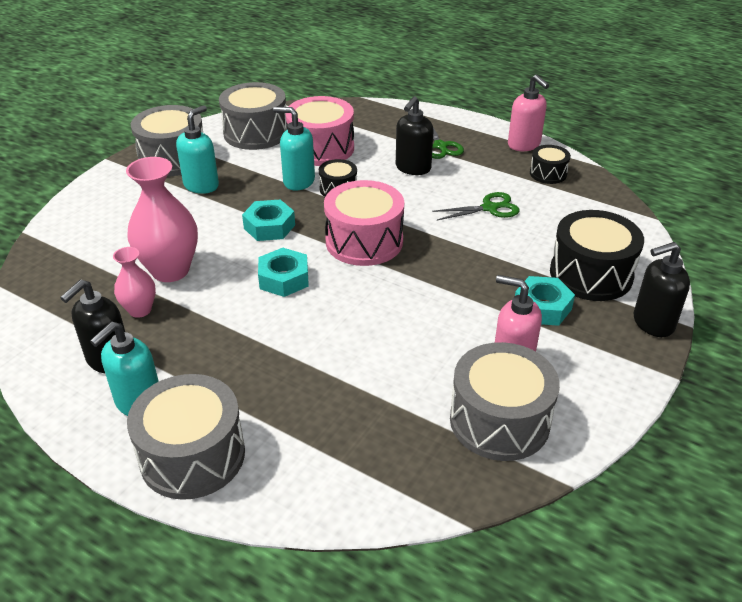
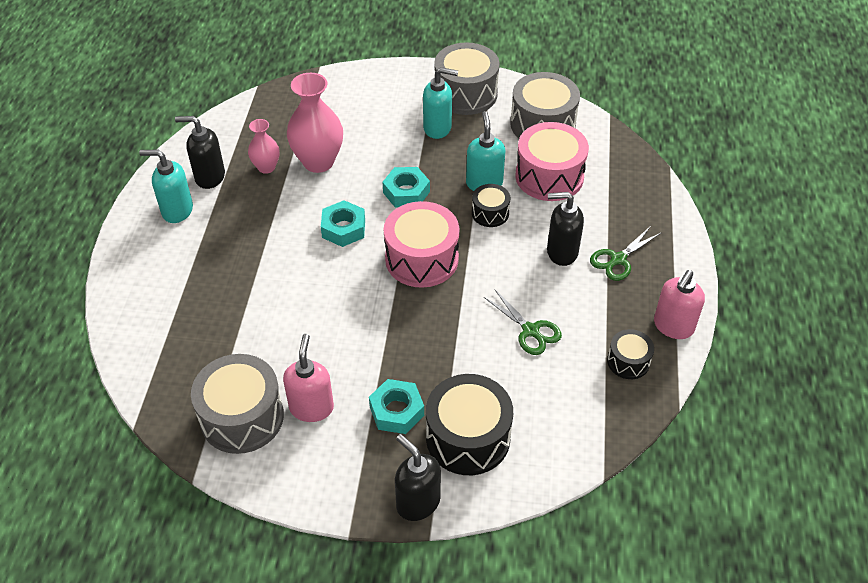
camera: 65 degrees right, 10 degrees up
grey drum [127,374,245,500] -> none

